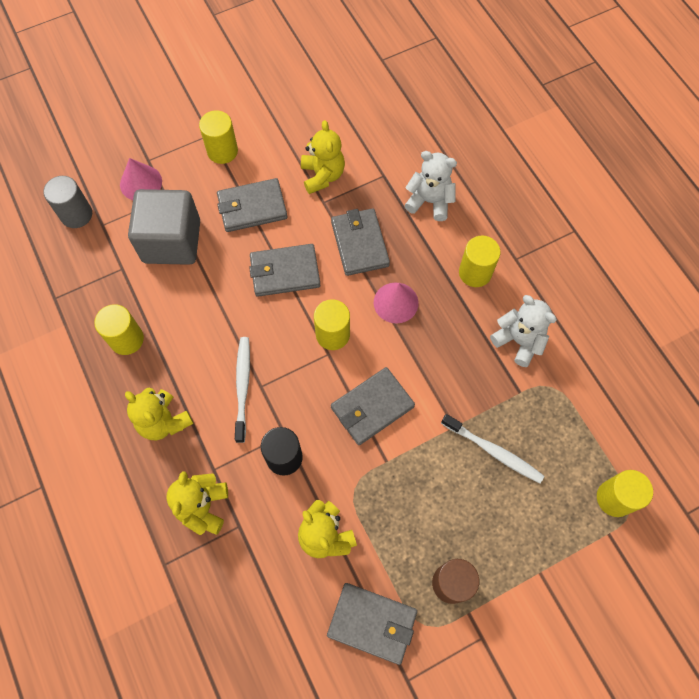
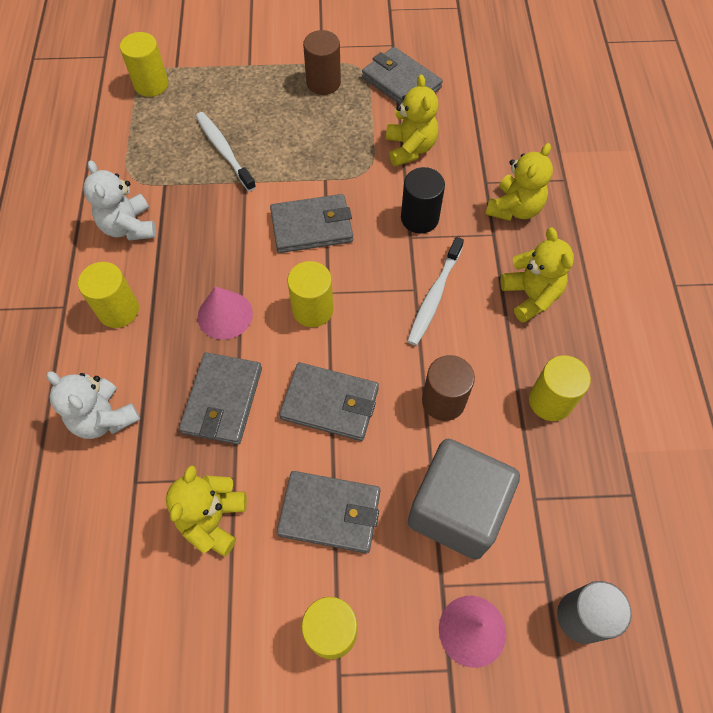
camera: 155 degrees left, 5 degrees down
none -> brown cylinder [422,355,475,421]

